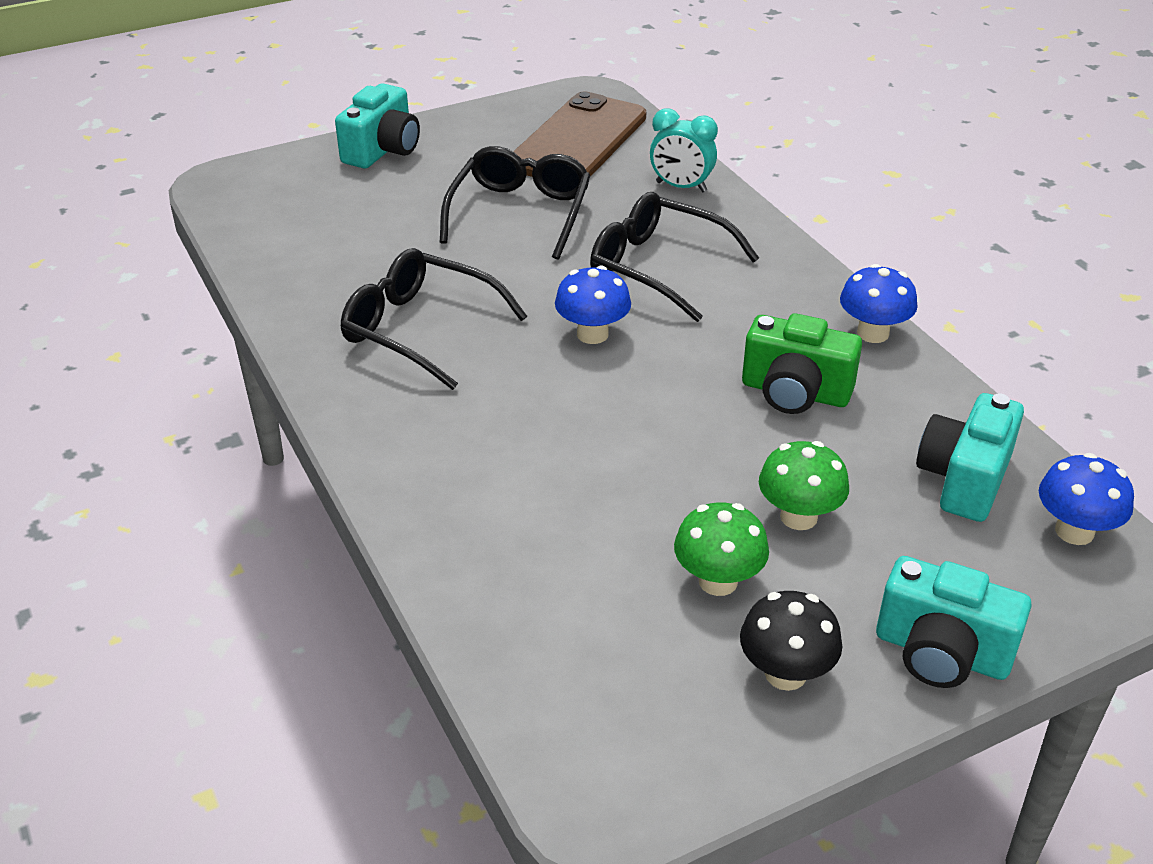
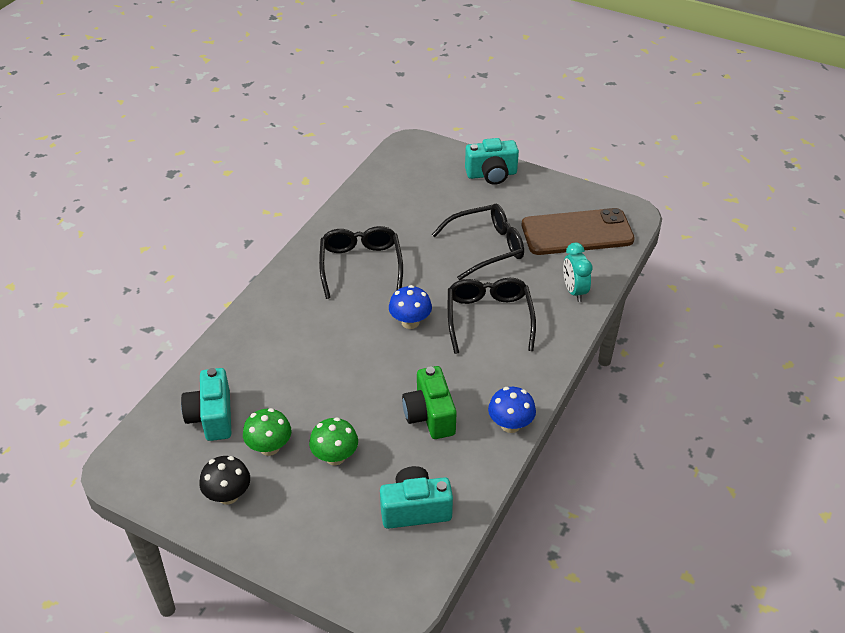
camera: 55 degrees right, 5 degrees up
turquoise camera [876,556,1032,688] -> turquoise camera moved to [181,368,231,441]
blue mushroom [1039,453,1134,545] -> none

